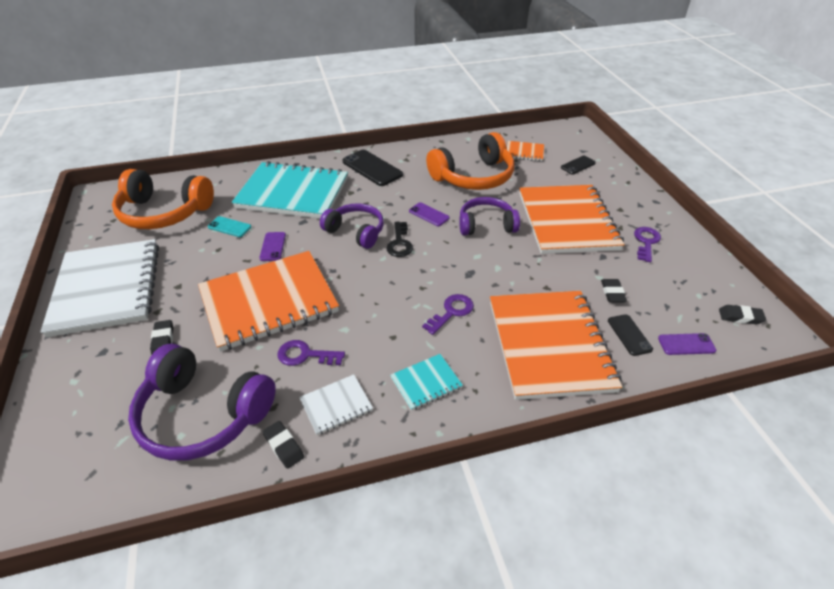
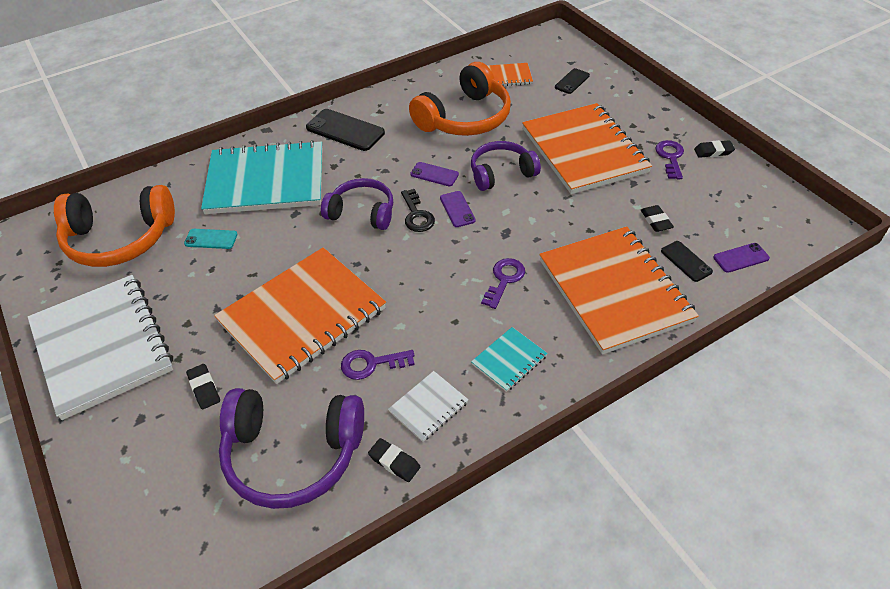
camera: 15 degrees left, 5 degrees up
purple phone [259,232,286,261] -> purple phone moved to [440,191,476,227]
black eraser [719,305,766,324] -> black eraser moved to [694,140,735,158]

